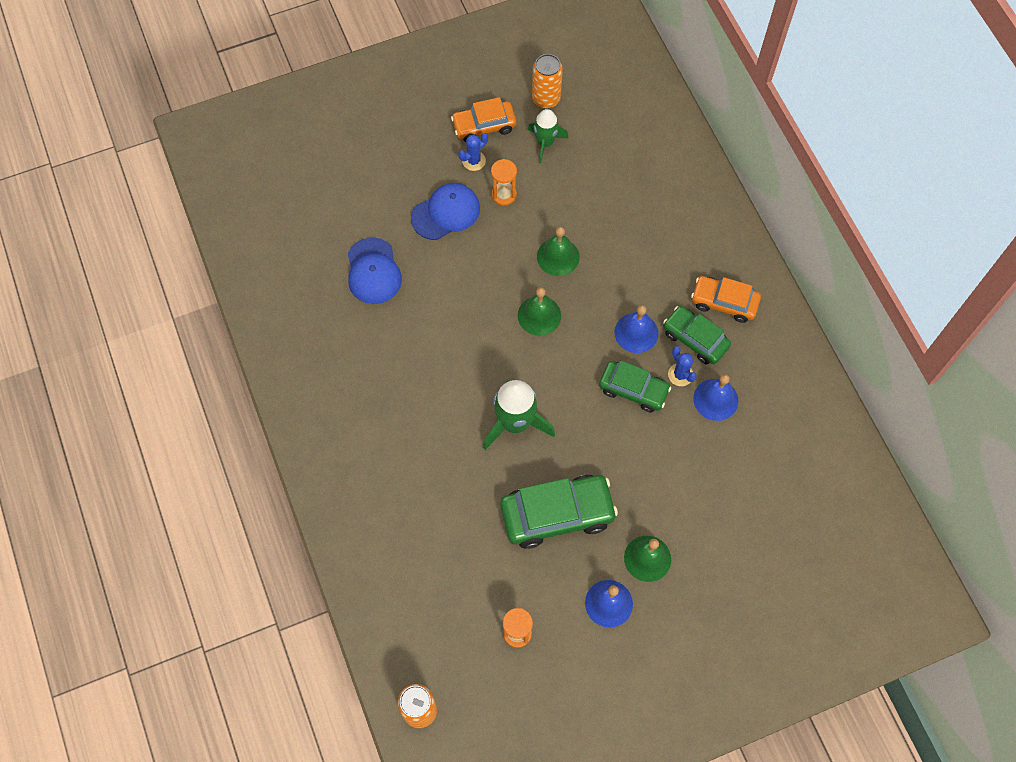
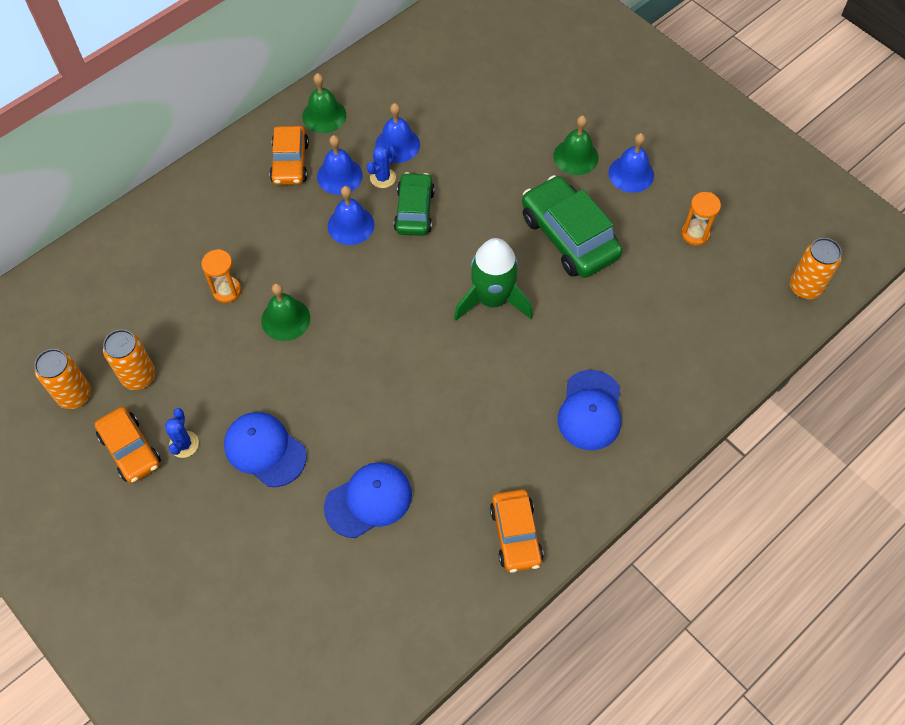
camera: 110 degrees left, 5 degrees down
blue cactus [458,133,488,171] -> blue cactus turned 60 degrees clockwise [165,408,199,458]
orange hourglass [491,159,517,206] -> orange hourglass moved to [201,249,241,303]
green bell [518,287,561,336] -> green bell moved to [302,73,346,133]
green rocket [528,109,568,163] -> orange can [103,329,155,390]
green car [663,306,731,365] -> blue bell [317,135,363,195]
none -> orange car [490,489,544,573]
none -> blue cap [558,370,621,450]

